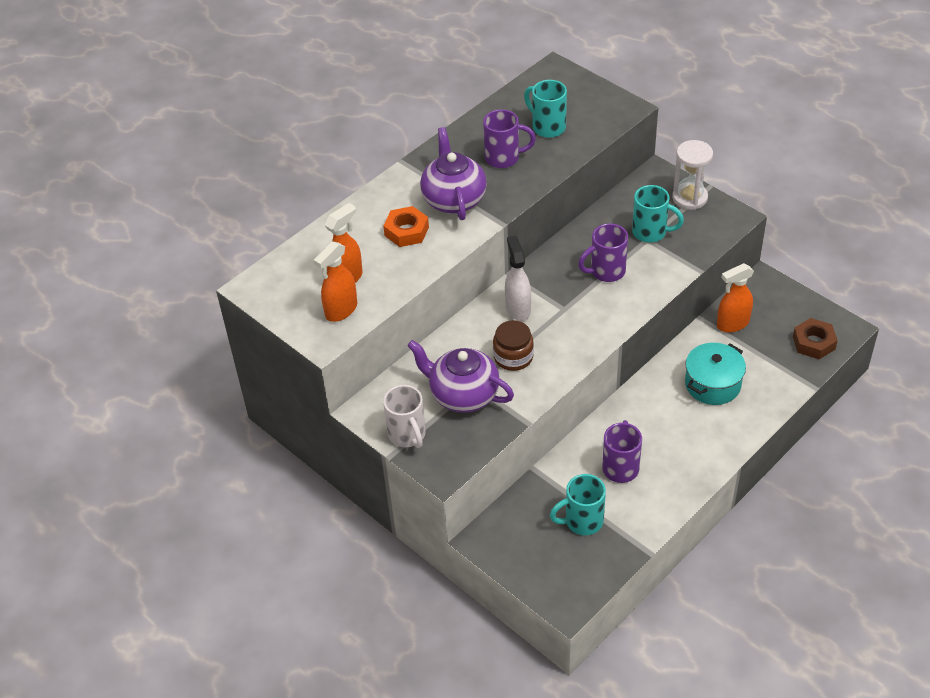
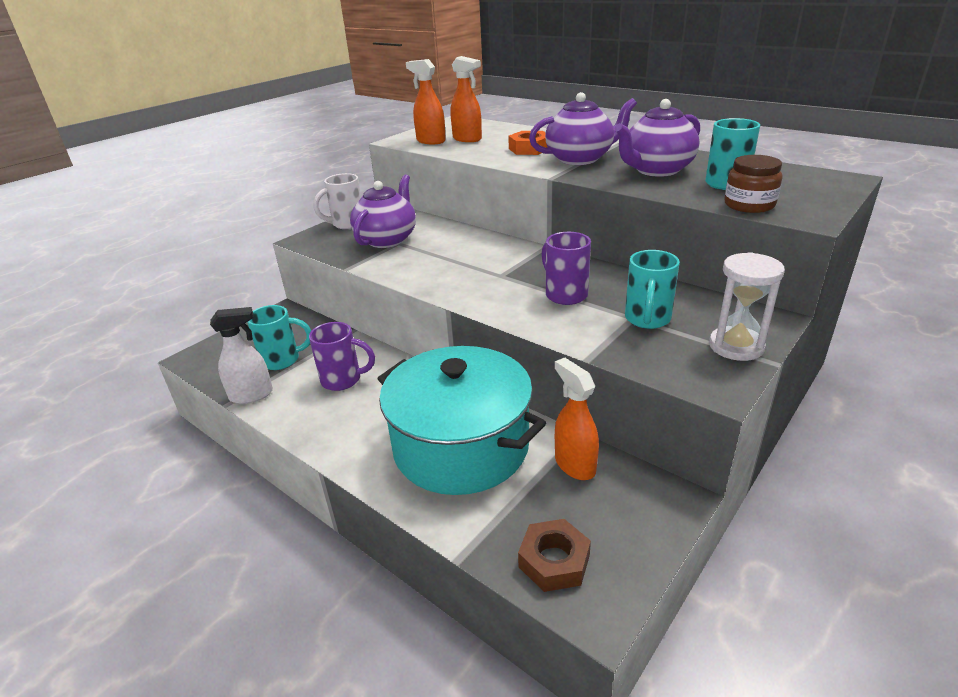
camera: 85 degrees right, 15 degrees down
purple mug [483,109,536,168] -> purple teapot [615,99,700,177]
brown jar [493,320,534,371] -> brown jar moved to [724,155,783,213]
white spray bottle [505,236,531,321] -> white spray bottle moved to [210,307,273,404]
turquoise mug [550,474,606,535] -> turquoise mug turned 105 degrees clockwise [247,305,311,370]
turquoise pot [685,343,746,405] -> turquoise pot [377,346,546,495], size x1.84

